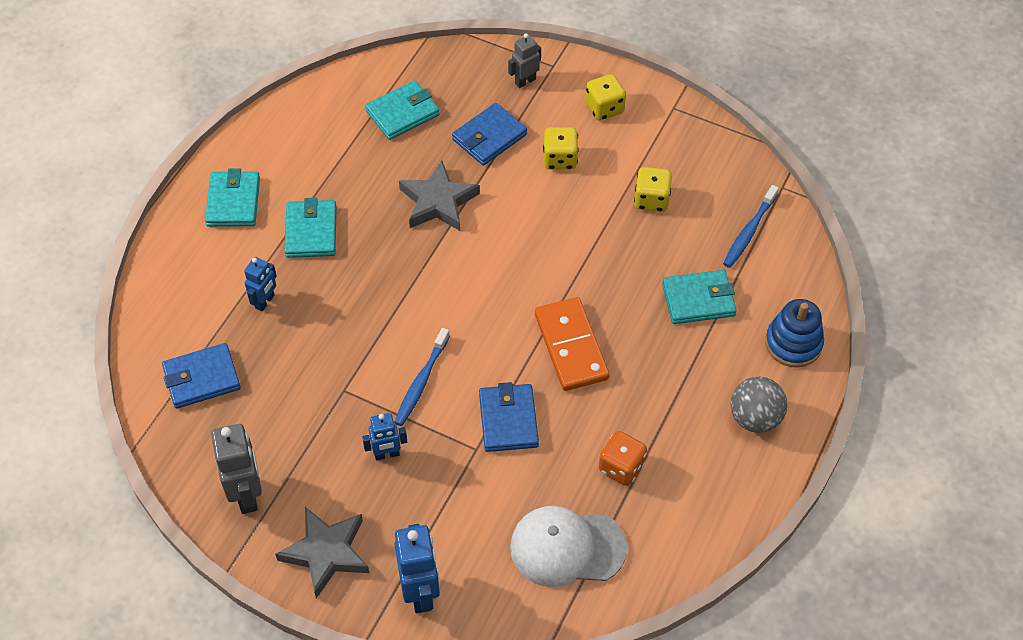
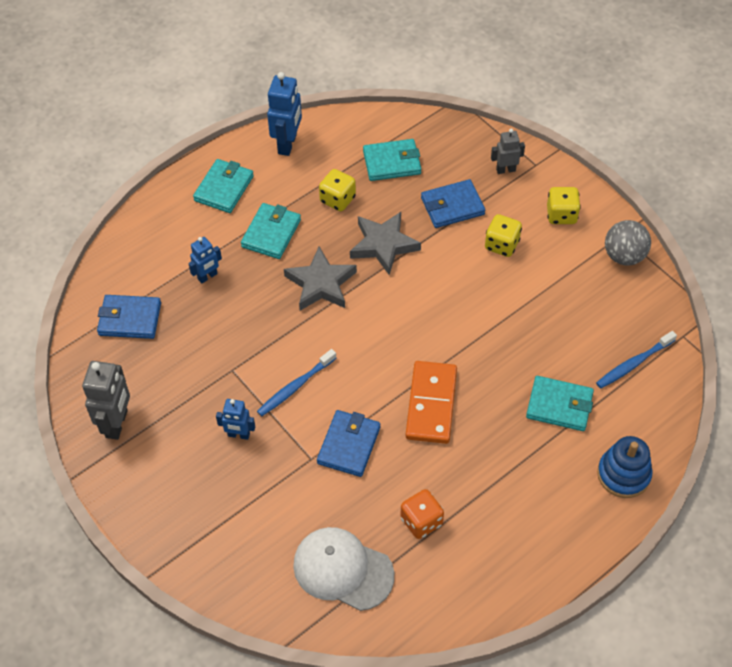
camera: 25 degrees right, 0 degrees up
grey star [275,507,369,598] -> grey star moved to [284,247,357,311]
blue robot [395,524,440,613] -> blue robot moved to [267,72,302,156]
yellow dice [634,167,672,212] -> yellow dice moved to [319,169,356,211]
grey ball [731,377,787,433] -> grey ball moved to [605,220,651,266]

